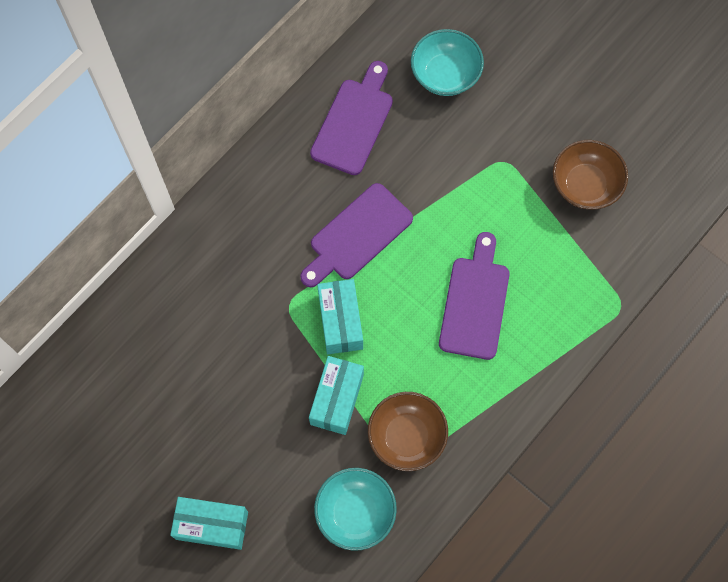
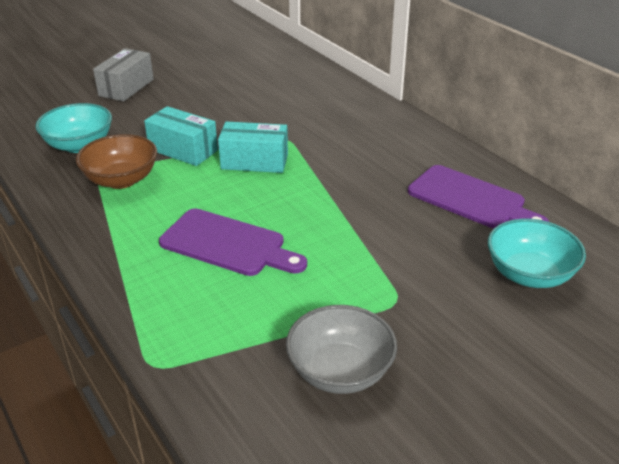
camera: 105 degrees right, 35 degrees down
turquoise box [170,497,248,550] -> grey box [93,48,154,101]
purple cutting board [300,183,413,287] -> none
brown bowl [553,140,628,210] -> grey bowl [286,305,397,394]

